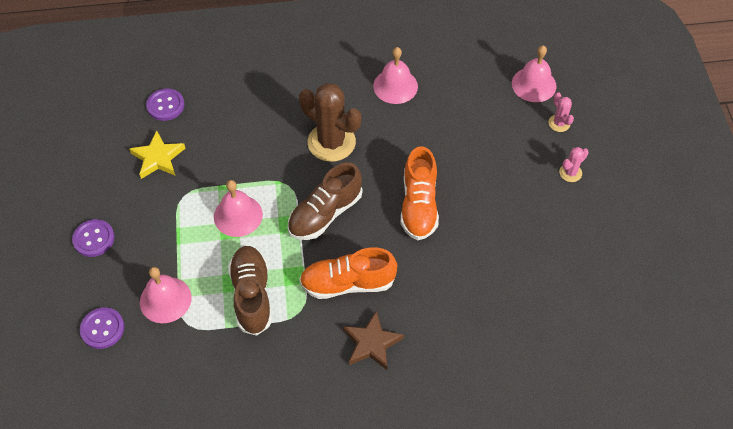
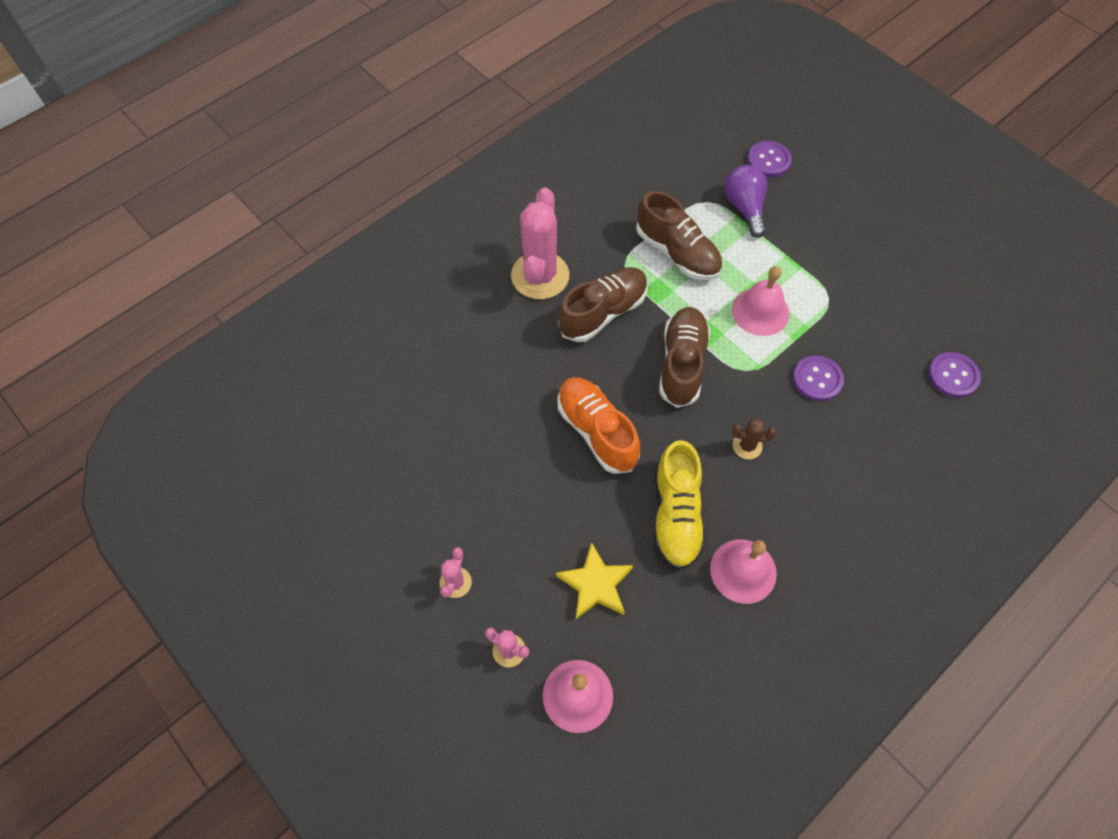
camera: 145 degrees right, 5 degrees up
purple button [72,219,115,257] -> purple button moved to [793,356,844,401]
yellow star [129,130,186,179] -> yellow star moved to [556,542,633,619]
pink bell [140,267,192,323] -> purple light bulb [724,165,767,238]
brown cactus [299,83,361,162] -> brown cactus [732,418,776,459], size x0.46
orange shoe [299,247,397,299] -> brown shoe [558,267,648,342]
brown star [343,310,404,370] -> pink cactus [511,187,569,299]
none -> yellow shoe [654,440,705,570]

